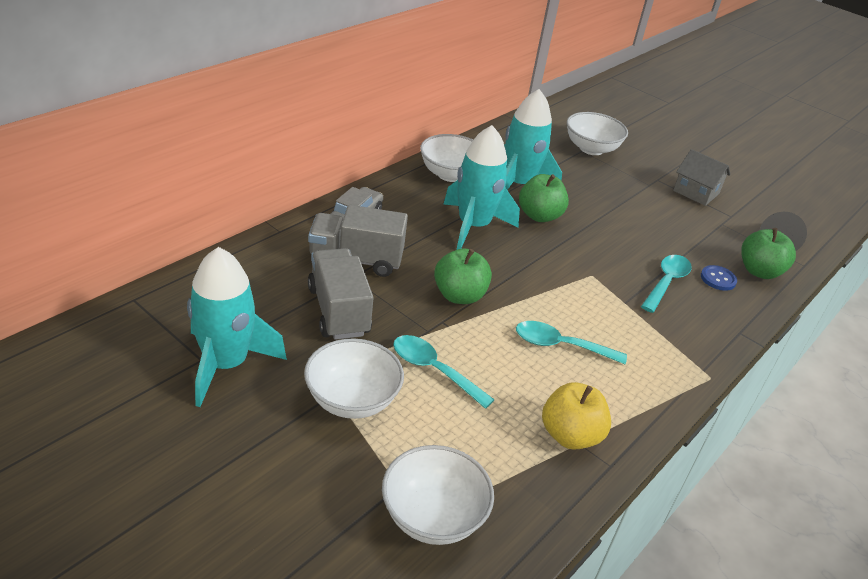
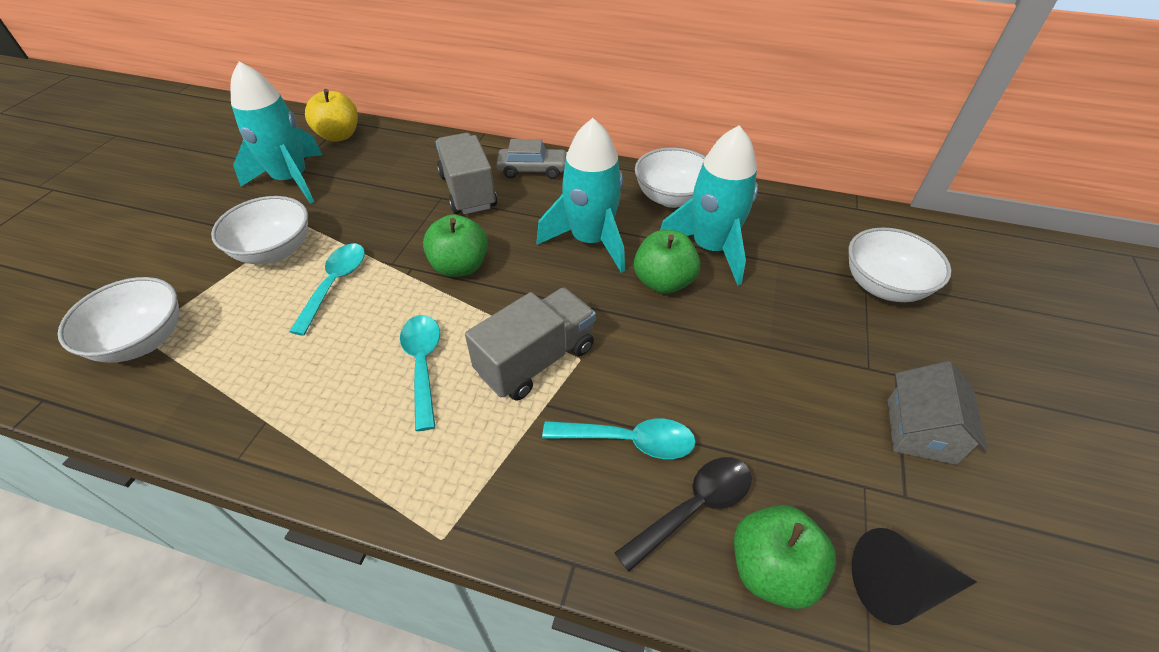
camera: 70 degrees right, 10 degrees up
grey truck [308,248,374,340] -> grey truck moved to [465,288,596,401]
yellow apple [542,382,611,450] -> yellow apple moved to [305,89,358,142]
blue button [701,265,737,291] -> black spoon [615,457,752,572]

